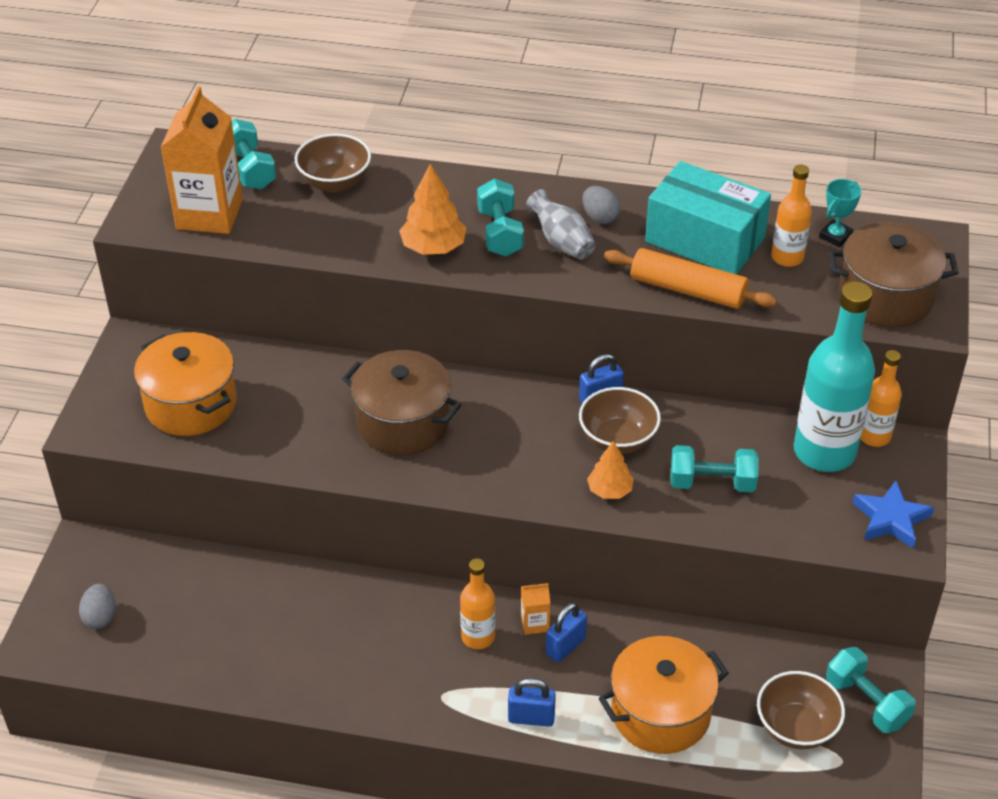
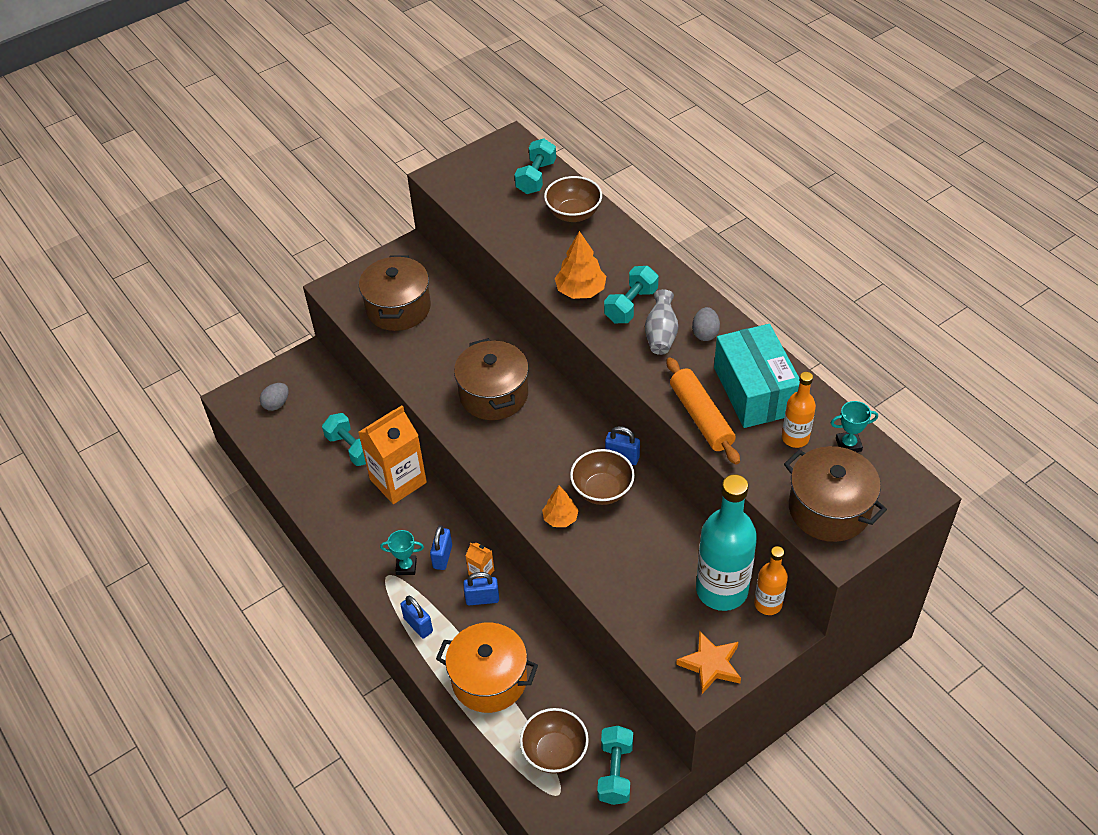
camera: 45 degrees right, 5 degrees up
orange pot [134,332,237,436] -> brown pot [359,255,431,331]
orange carton [161,86,243,234] -> orange carton moved to [358,405,427,504]
orange bottle [460,558,495,649] -> blue padlock [430,525,452,570]
turquoise dumbbell [670,445,759,492] -> turquoise dumbbell moved to [322,413,366,466]
blue star [853,481,934,549] -> orange star [676,631,741,694]
none -> turquoise trophy [380,530,424,575]

